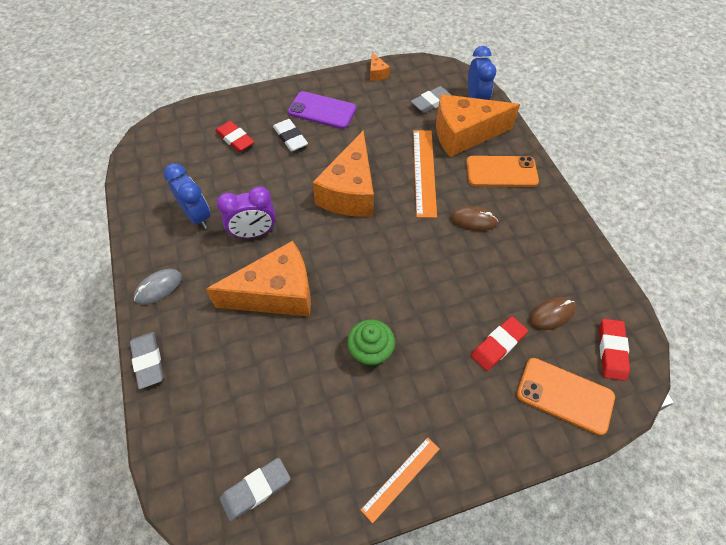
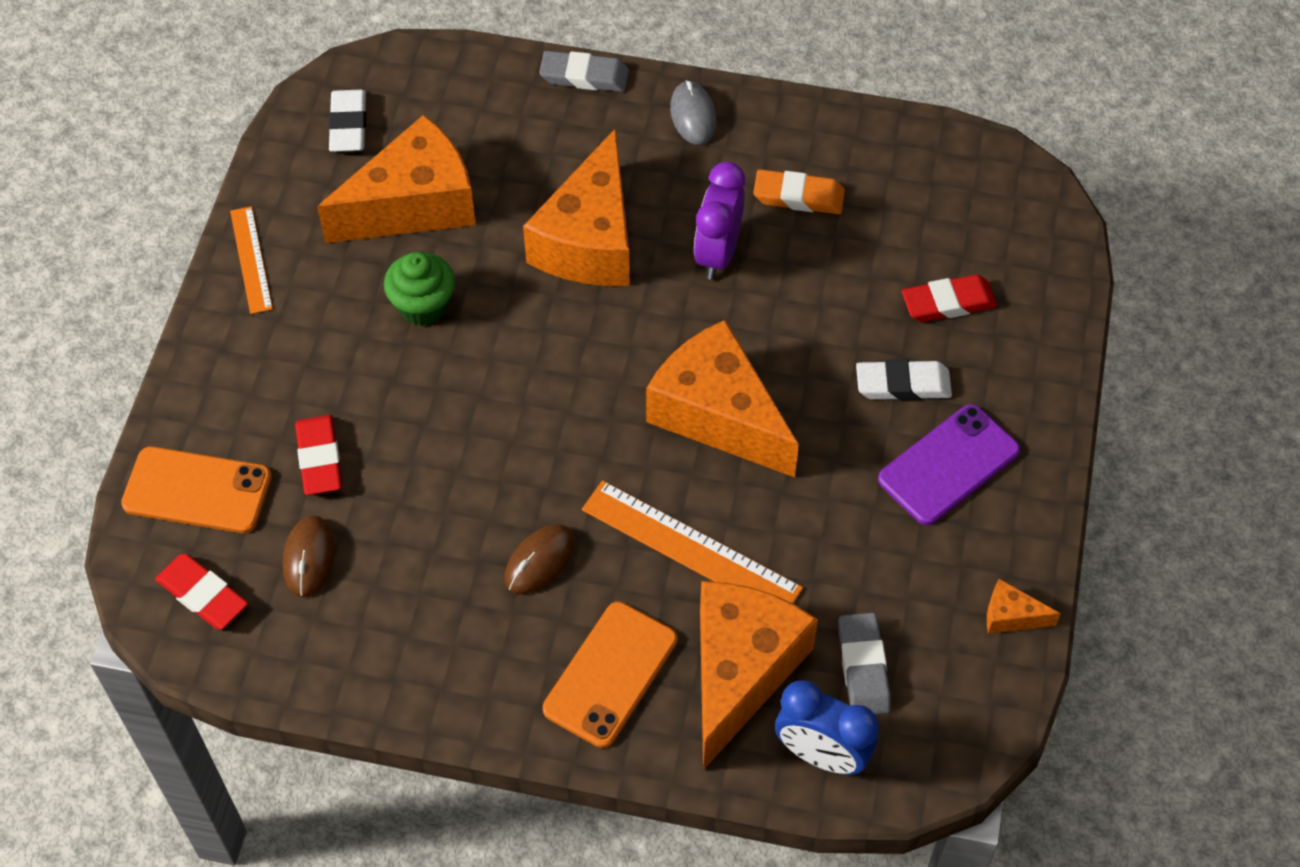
camera: 120 degrees right, 0 degrees up
blue clock [164,163,211,229] -> orange eraser [753,169,845,214]
grey eraser [220,458,291,521] -> white eraser [328,90,366,152]
orange phone [517,358,615,435] -> orange phone turned 45 degrees clockwise [121,447,272,533]
none -> orange cheese [317,115,476,243]

